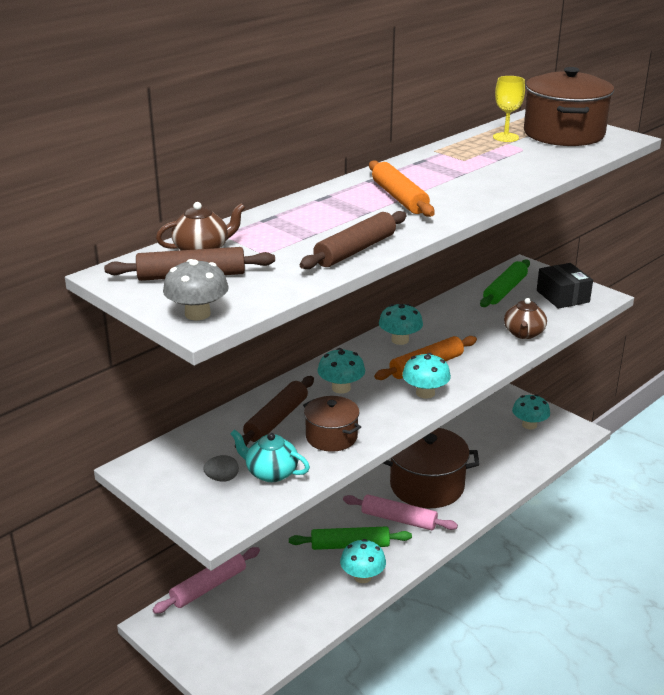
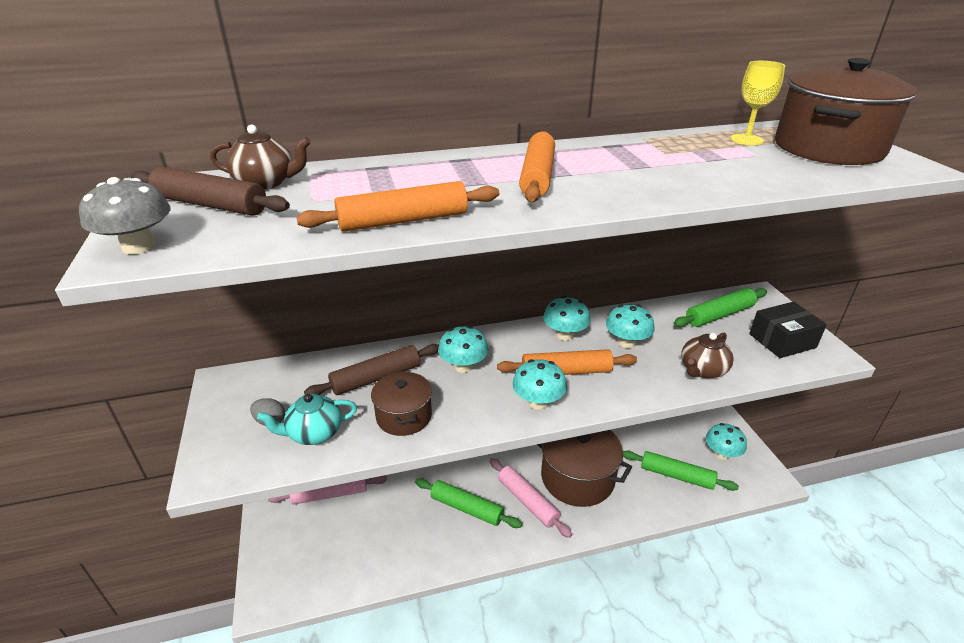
camera: 30 degrees right, 5 degrees up
turquoise teapot [230,429,310,482] -> turquoise teapot turned 75 degrees counterclockwise [257,394,357,445]
brown rolling pin [300,211,407,269] -> orange rolling pin [296,181,499,232]
turquoise mushroom [340,539,386,583] -> turquoise mushroom moved to [606,305,655,348]
black box [537,263,593,309] -> black box turned 60 degrees clockwise [749,302,827,358]
none -> green rolling pin [623,450,739,491]

